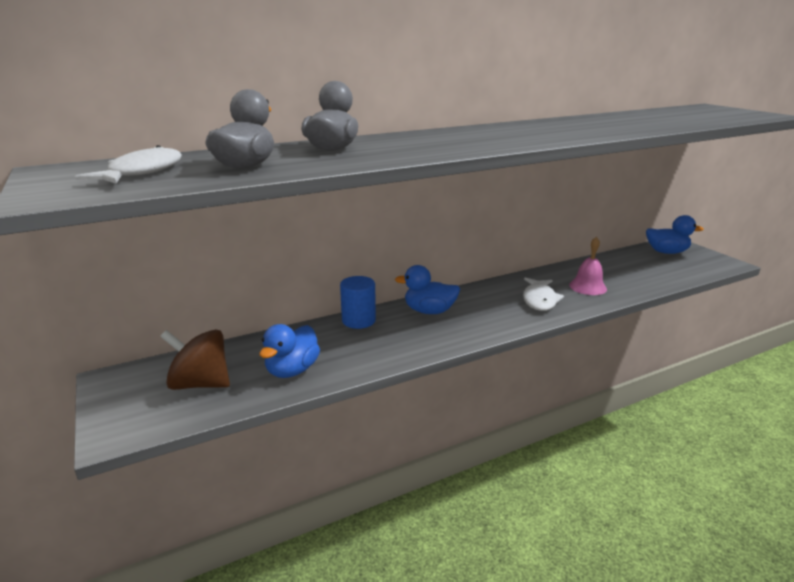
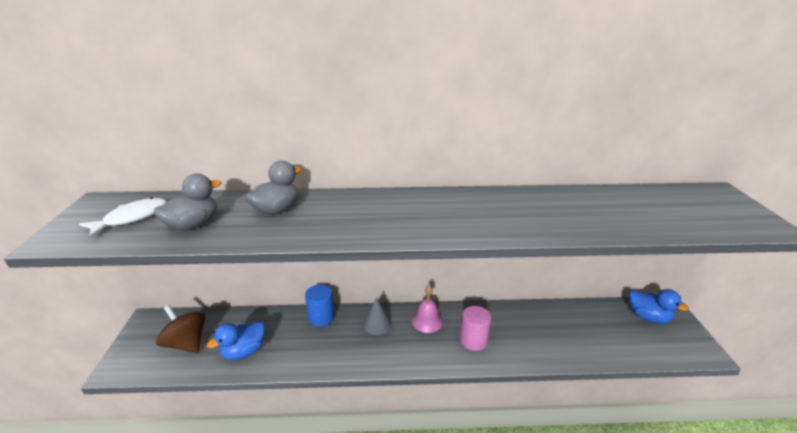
camera: 25 degrees right, 5 degrees up
blue duck [395,265,460,314] -> grey cone [363,298,392,335]
white fish [523,277,564,311] -> pink cylinder [460,306,491,351]
pink bell [569,237,607,295] -> pink bell moved to [412,285,443,333]

